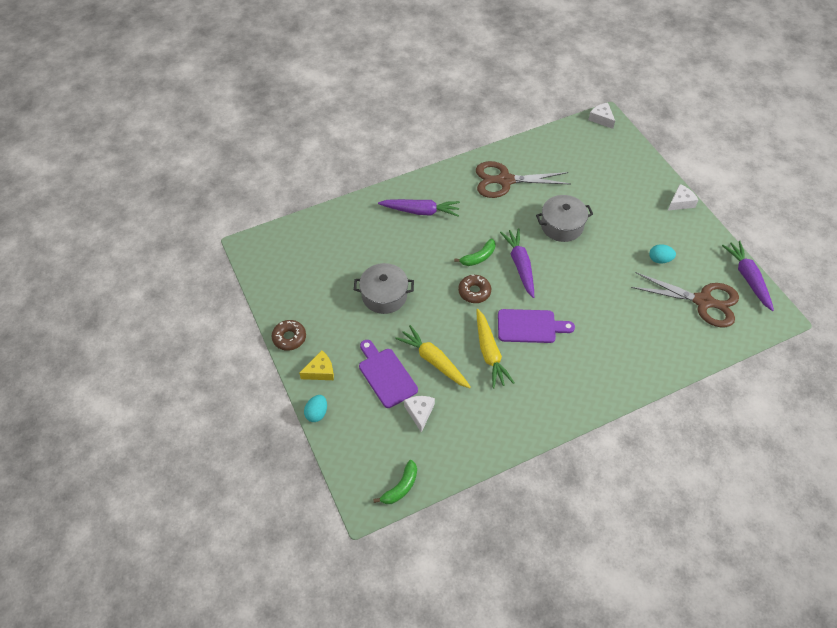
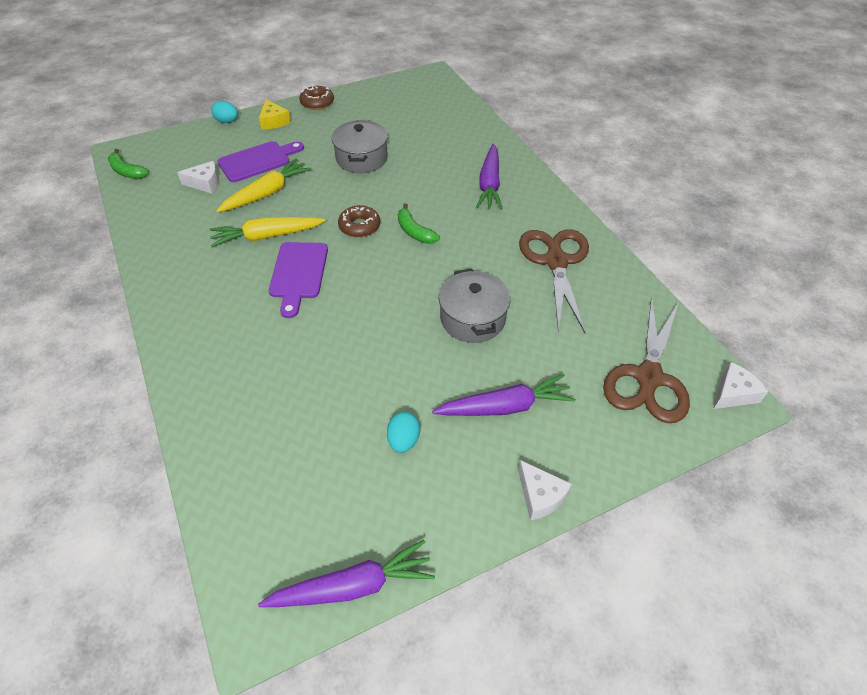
camera: 90 degrees right, 5 degrees down
purple carrot [500,228,534,298] -> purple carrot moved to [432,374,575,416]
brown scissors [631,272,739,327] -> brown scissors moved to [603,296,690,423]

